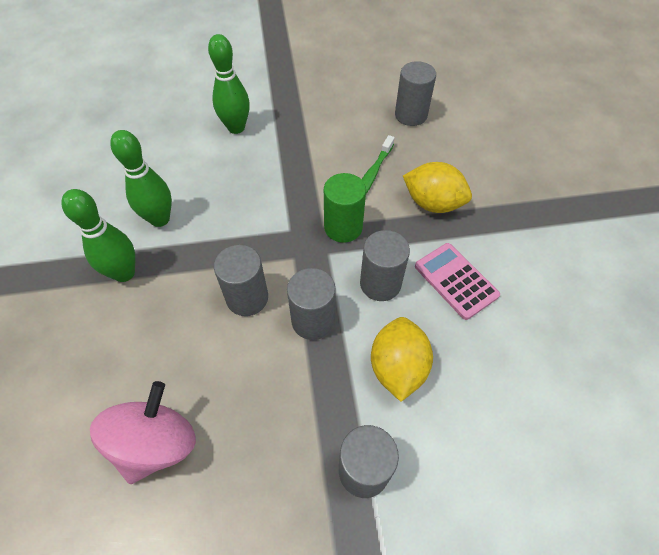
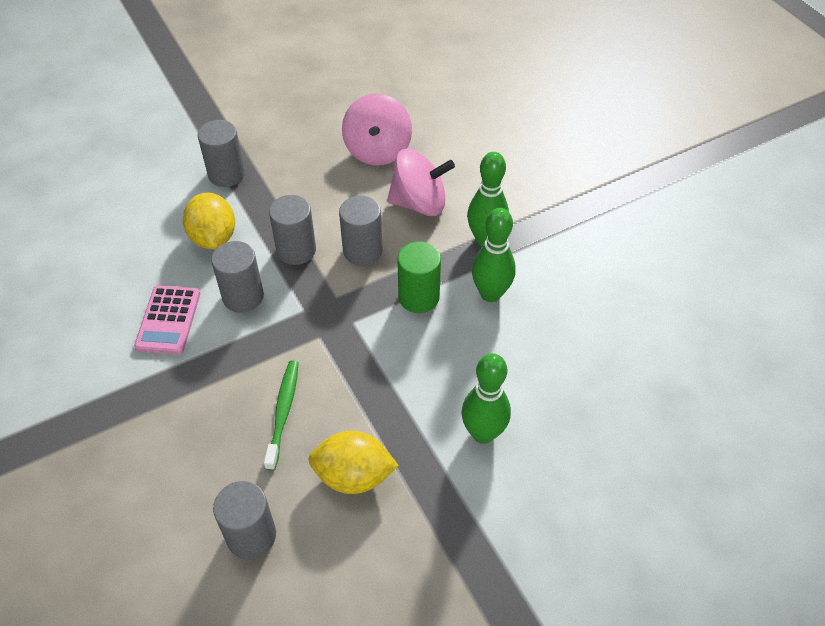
camera: 160 degrees right, 5 degrees down
green cylinder [324,173,366,243] -> green cylinder moved to [398,241,441,313]
yellow lemon [403,162,472,213] -> yellow lemon moved to [309,431,399,494]
pink calculator [415,243,500,320] -> pink calculator turned 60 degrees clockwise [134,285,200,354]
none -> pink spinning top [387,149,455,216]

